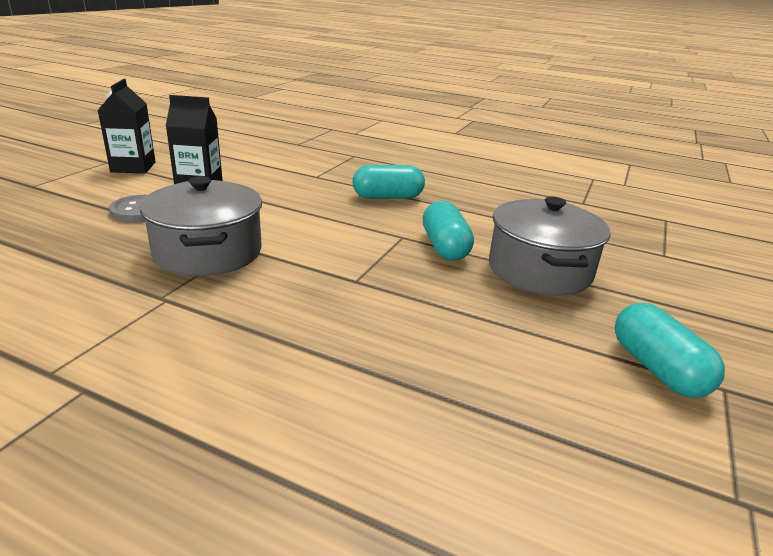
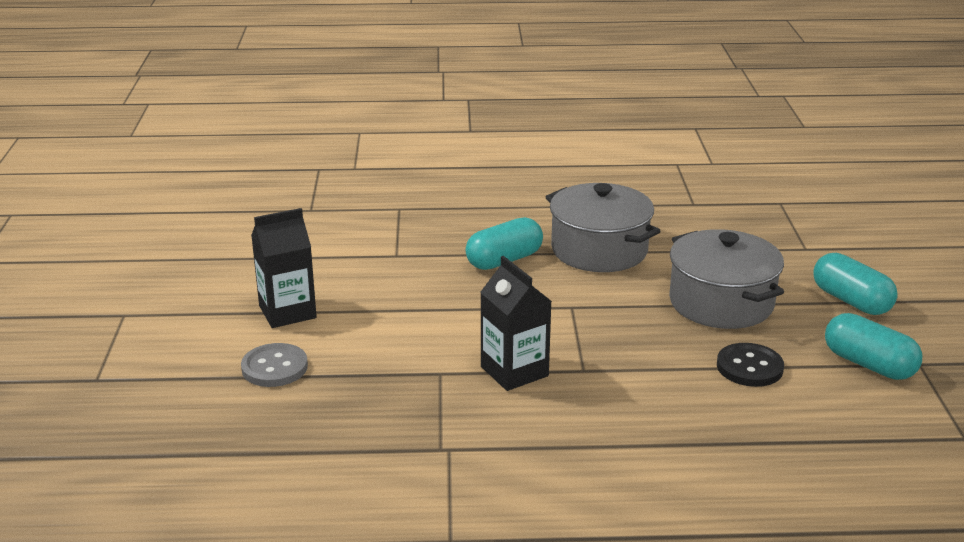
camera: 25 degrees left, 0 degrees up
black carton [97,79,156,173] -> black carton moved to [480,256,552,391]
grey pot [140,176,262,276] -> grey pot moved to [546,183,661,272]
turquoise capsule [422,200,474,261] -> turquoise capsule moved to [813,253,898,315]
none -> black button [717,343,784,387]

